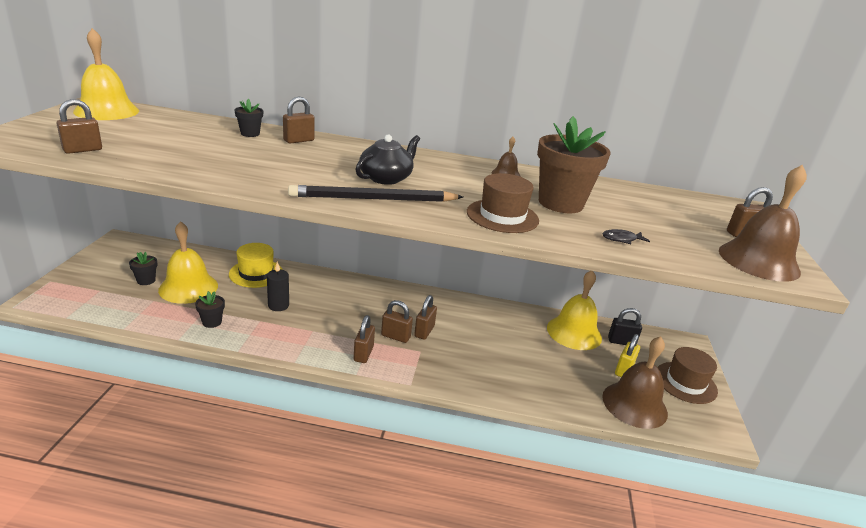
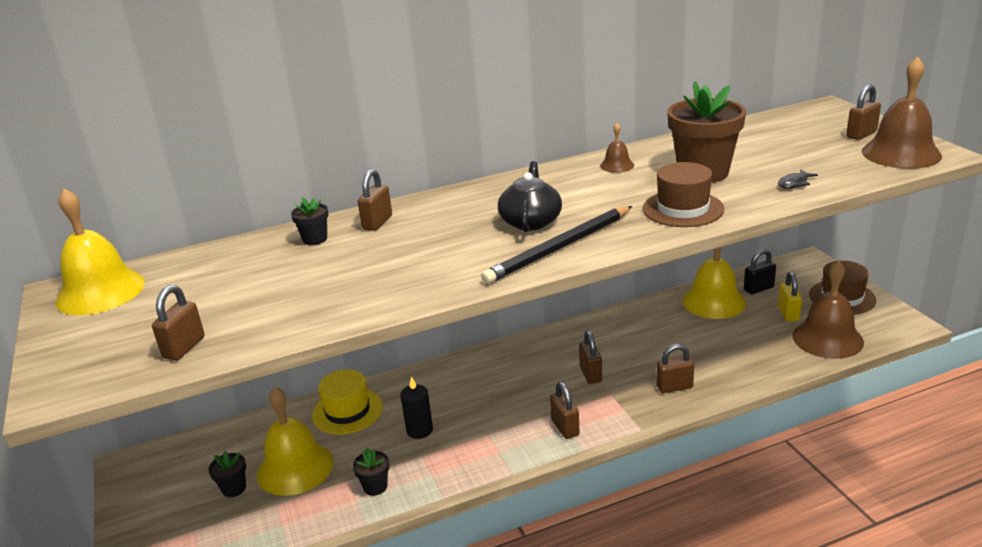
camera: 25 degrees left, 0 degrees up
brown padlock [381,300,413,343] -> brown padlock moved to [656,344,694,393]

